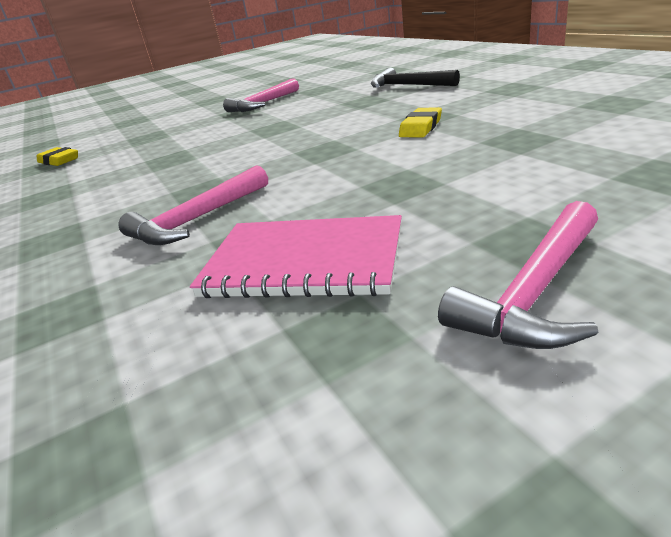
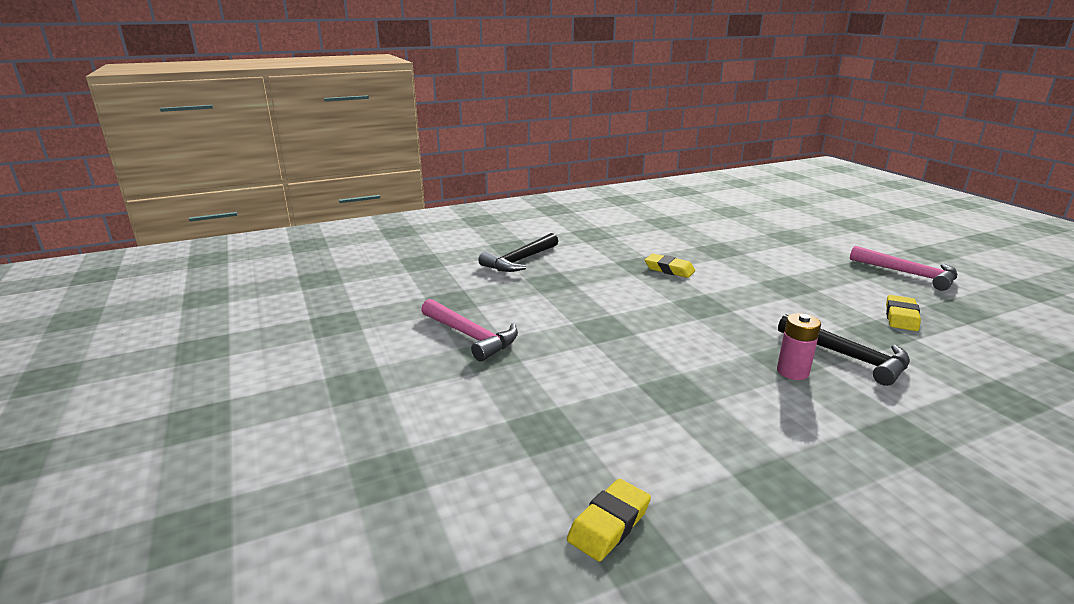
camera: 90 degrees left, 5 degrees down
pink hammer [119,165,268,245] -> black hammer [778,314,910,386]
pink notebook [190,215,402,298] -> yellow eraser [886,295,921,331]
none -> pink battery [777,313,821,380]

